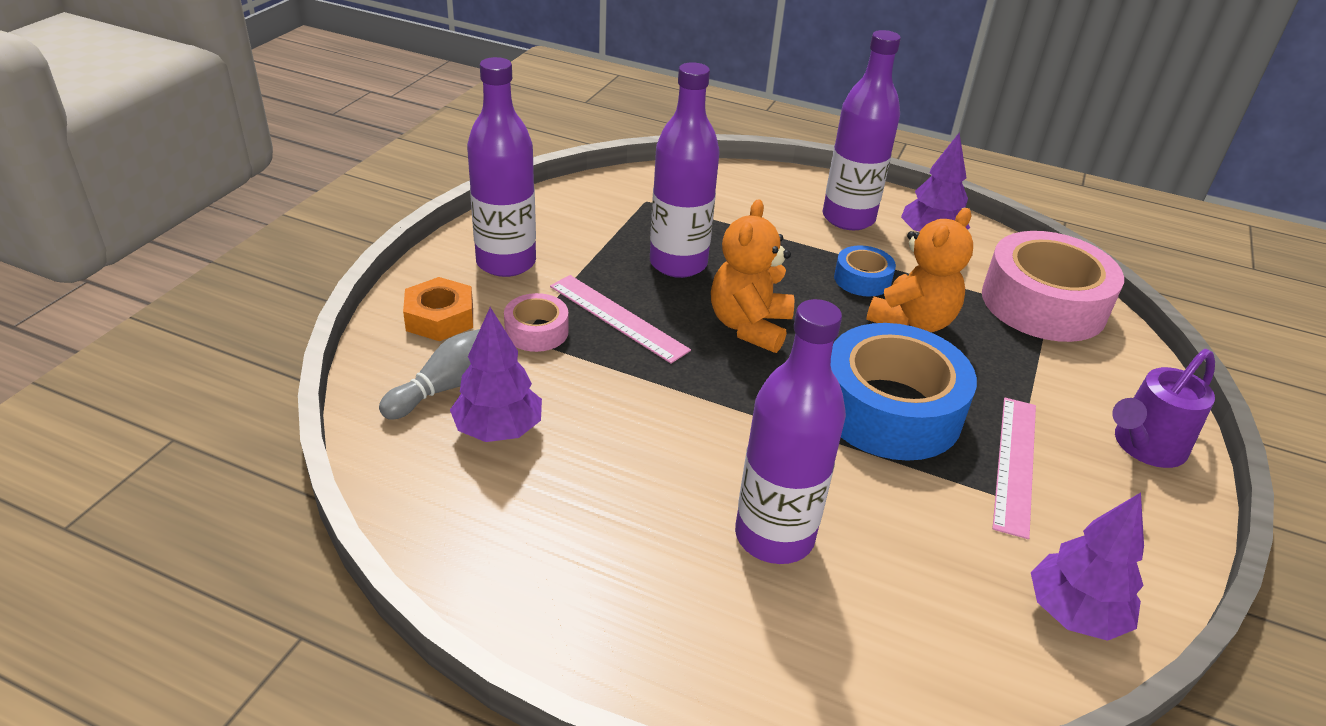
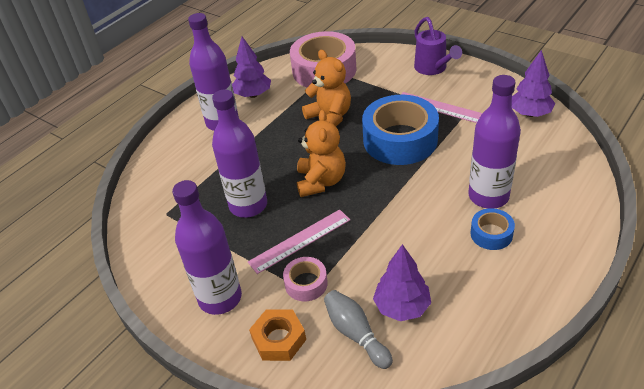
camera: 70 degrees left, 5 degrees up
orange teddy bear [711,199,794,353] -> orange teddy bear turned 120 degrees counterclockwise [297,110,346,197]
blue tape [834,245,896,296] -> blue tape moved to [470,208,515,250]

